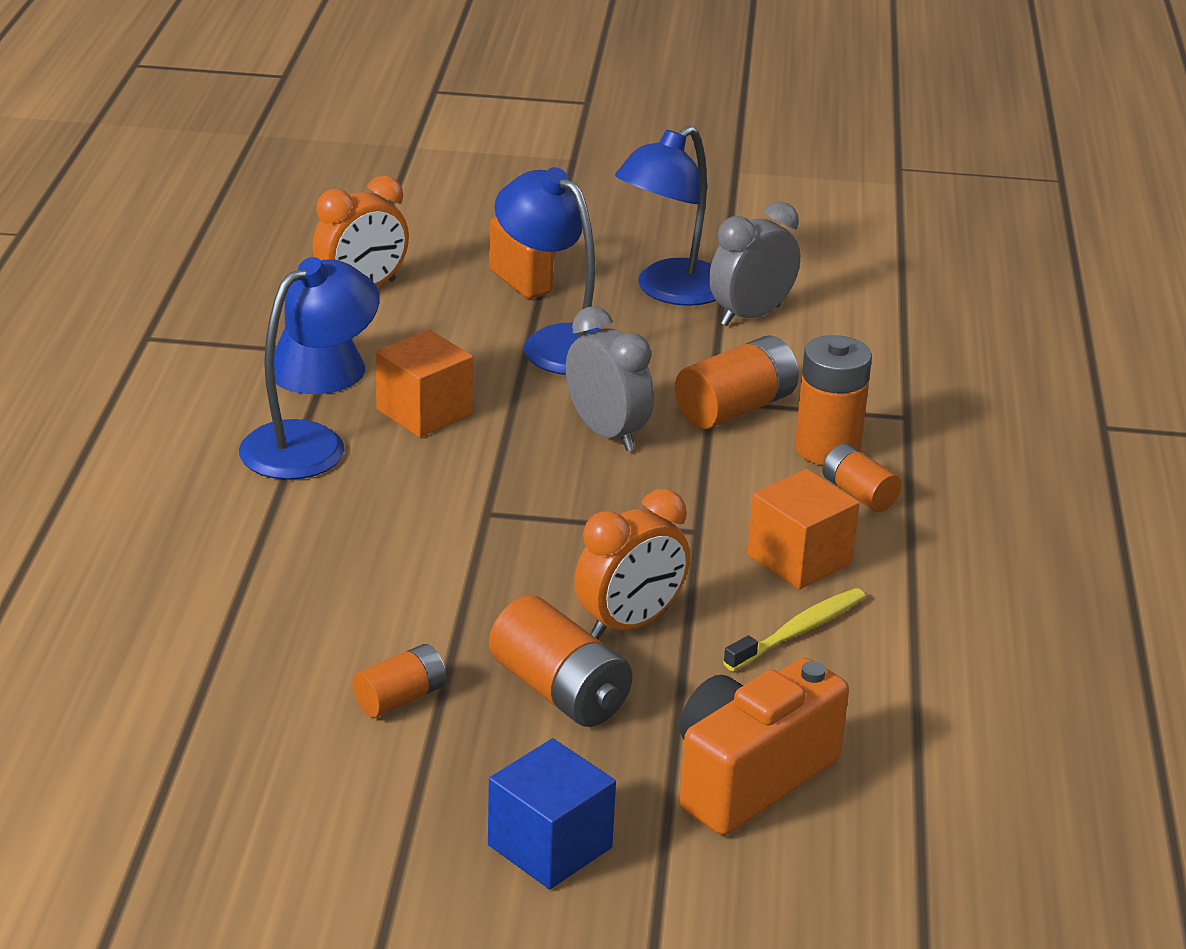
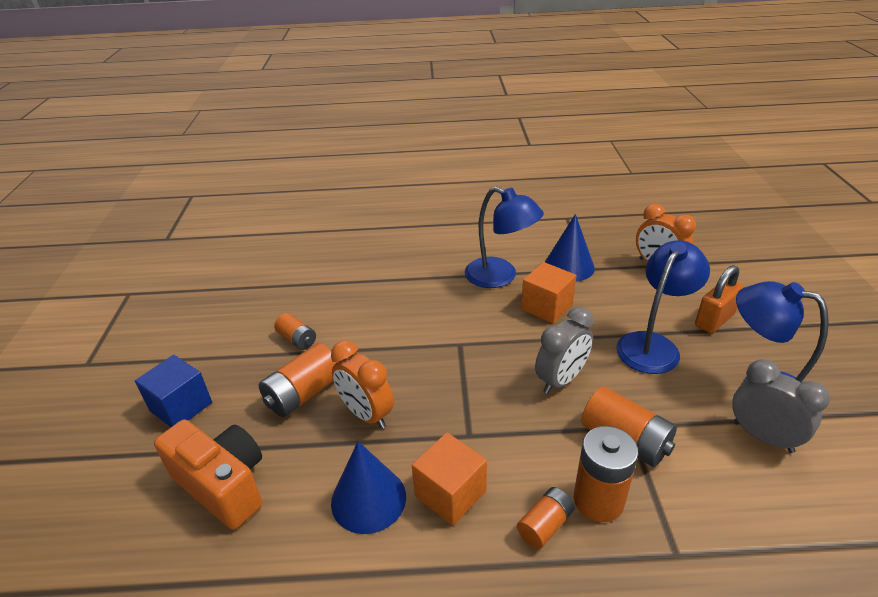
camera: 85 degrees right, 5 degrees up
yellow toothbrush [723,588,866,671] -> blue cone [331,441,406,534]

